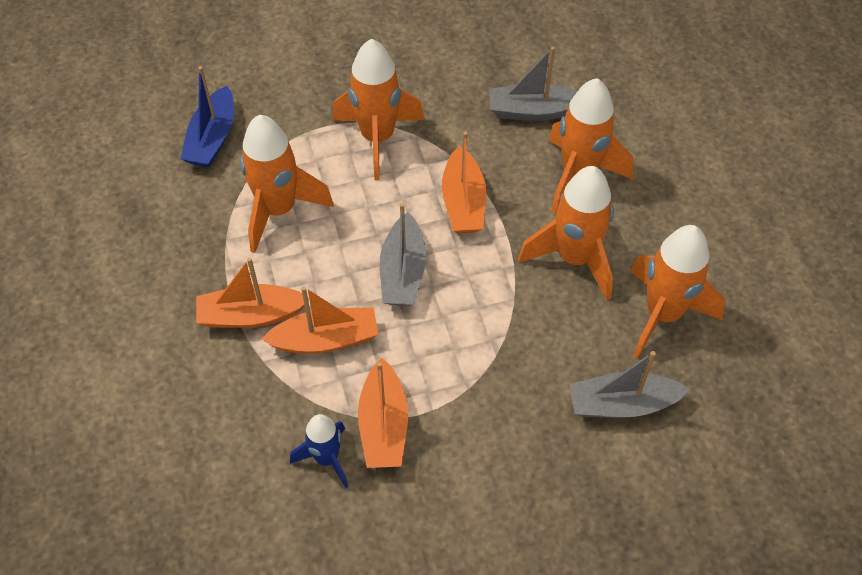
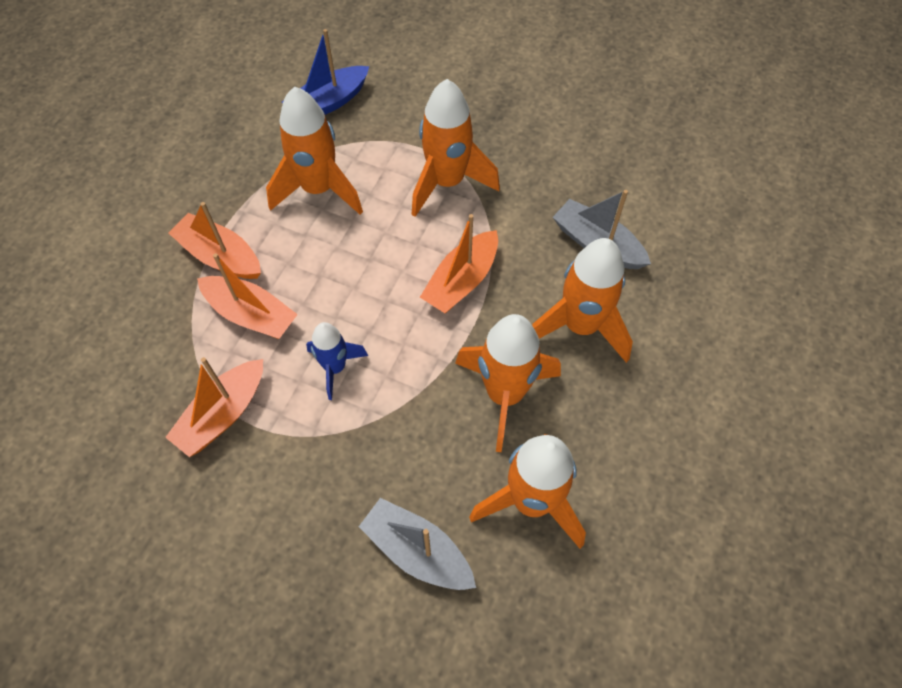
camera: 40 degrees right, 5 degrees up
blue rocket [290,414,348,488] -> blue rocket moved to [306,322,368,400]
grey boat [380,203,426,306] -> none

